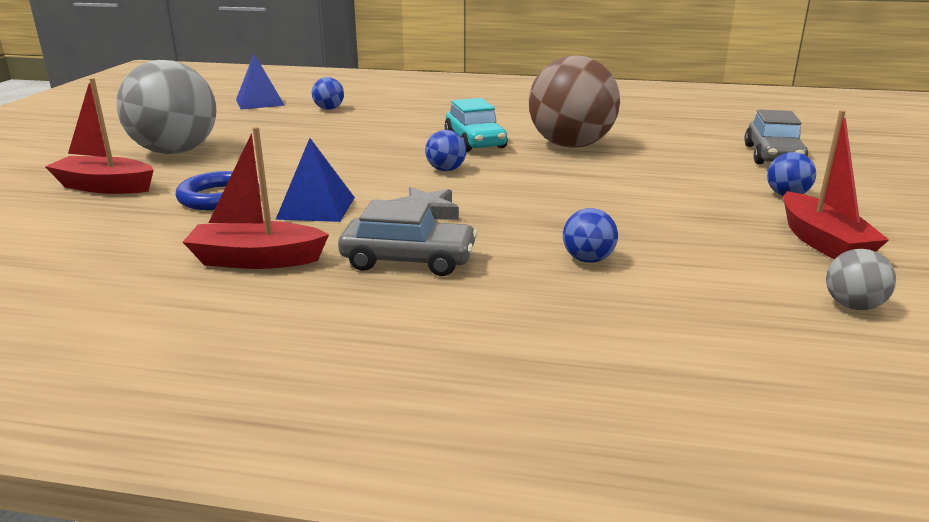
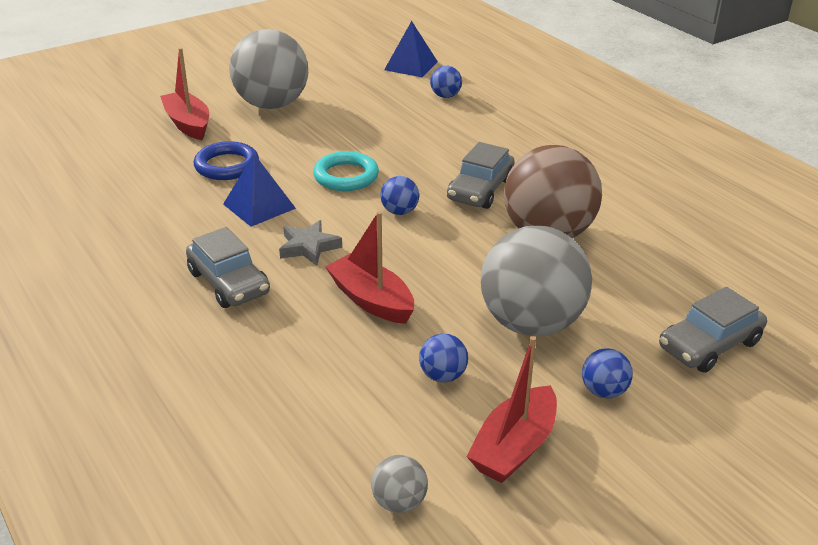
camera: 45 degrees right, 10 degrees up
red boat [183,127,329,269] -> red boat moved to [325,211,414,324]
turquoise car [445,98,508,152] -> grey car [447,142,515,209]
blue ball [563,208,618,263] -> blue ball moved to [419,334,468,383]
none -> turquoise ring [313,151,379,191]
none -> grey ball [481,226,592,336]

